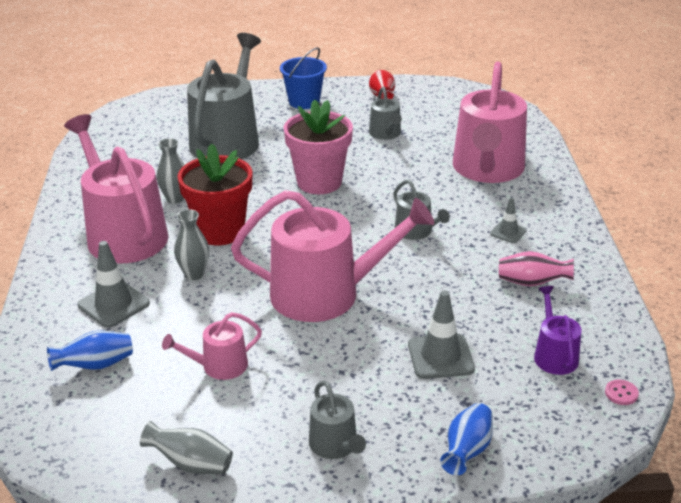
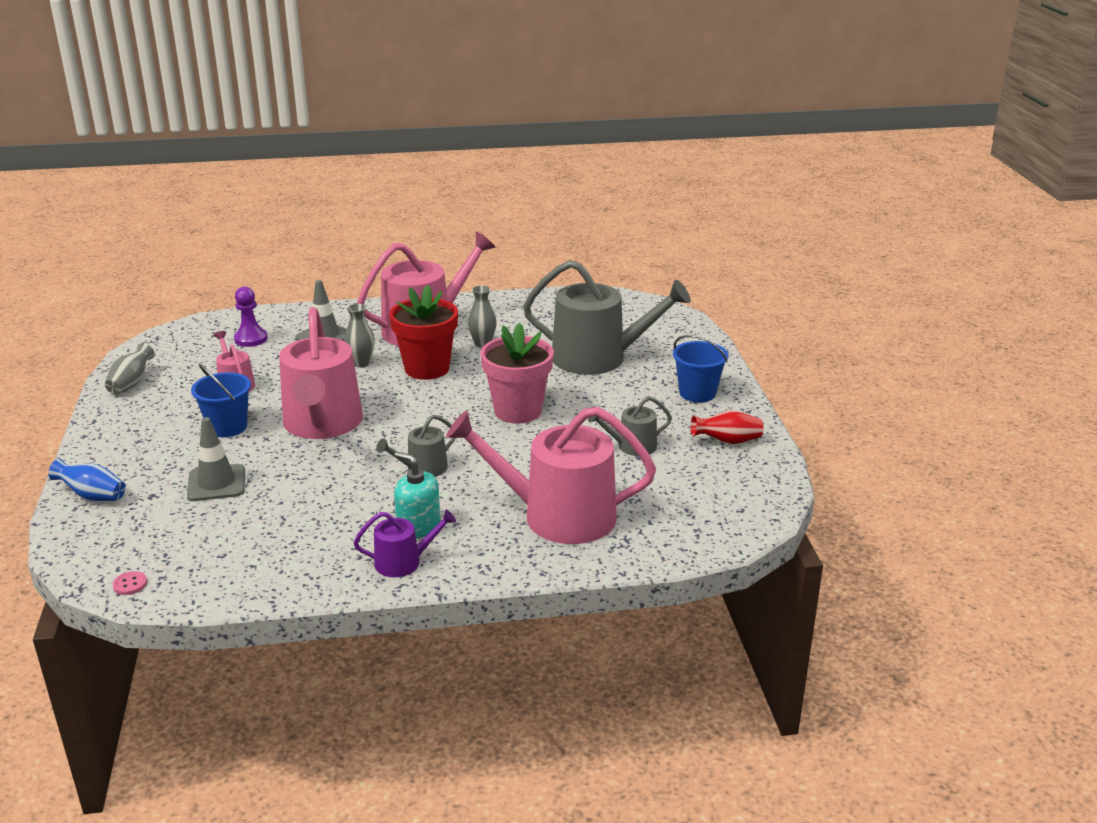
camera: 85 degrees right, 5 degrees down
blue vase [47,330,133,371] -> purple pawn [234,286,268,347]
grey watering can [309,380,366,459] -> none
grey traffic cone [490,198,526,243] -> turquoise soap dispenser [394,452,440,539]
pink vase [499,251,574,286] -> none
purple watering can [534,286,582,375] -> purple watering can moved to [354,510,456,577]
none -> blue bucket [191,364,251,437]

